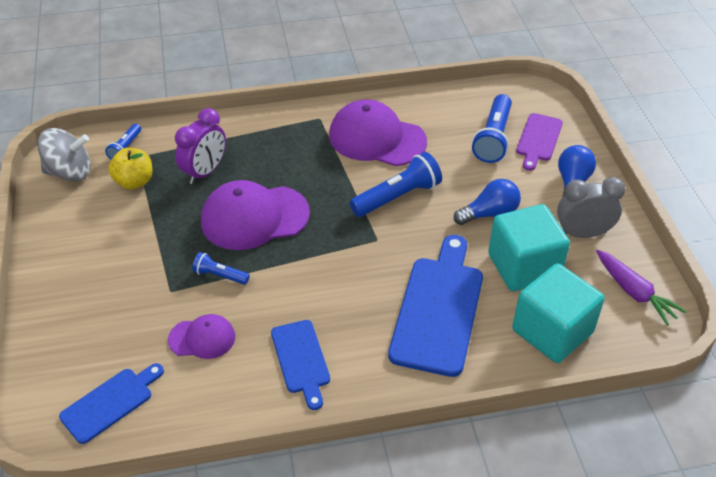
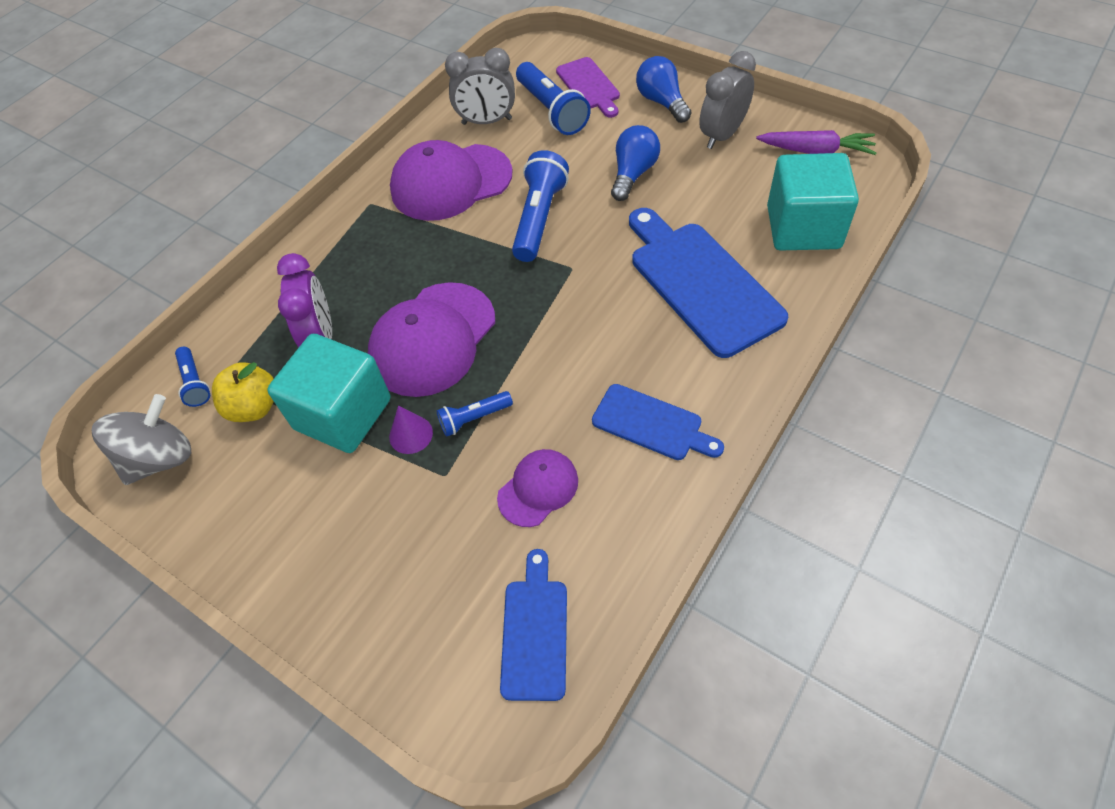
camera: 40 degrees left, 10 degrees up
turquoise cube [488,204,570,291] -> turquoise cube moved to [267,334,391,453]
none -> purple cone [389,406,433,454]
none -> grey clock [445,48,515,125]

